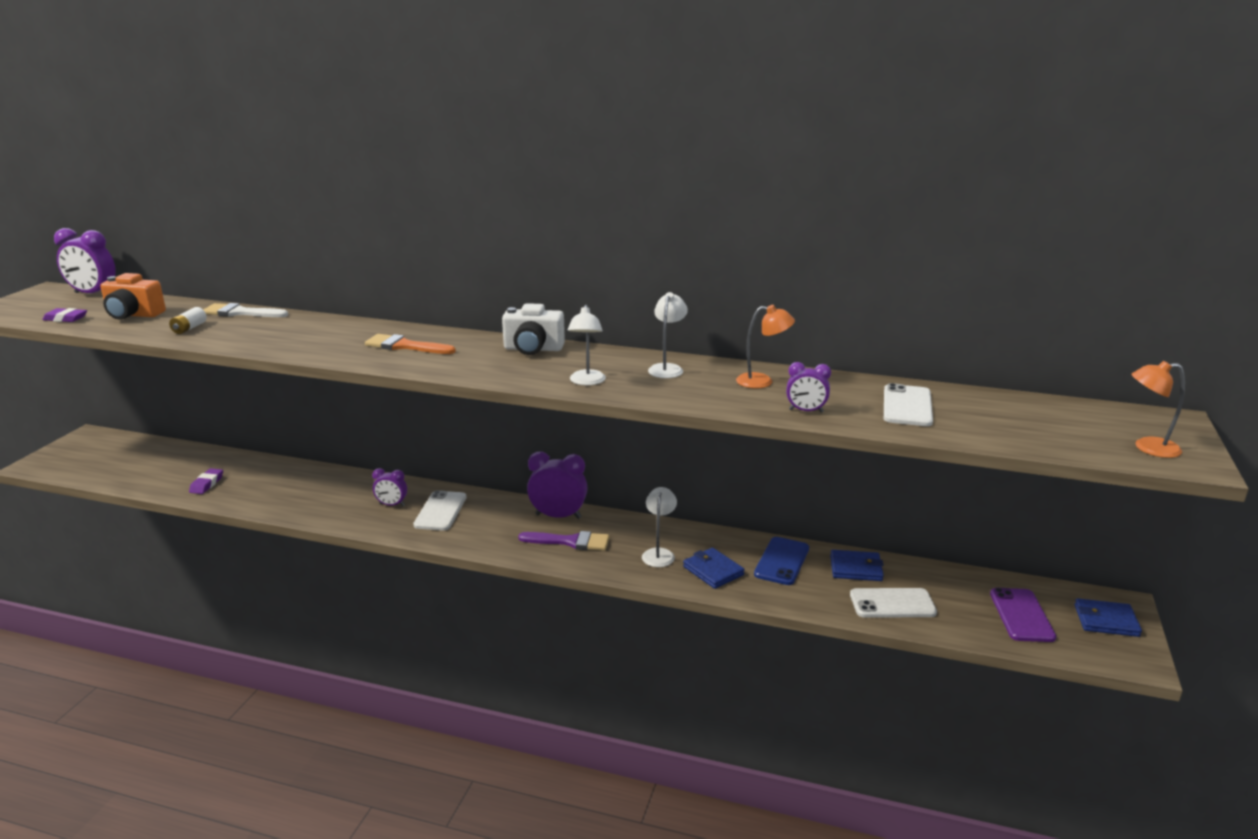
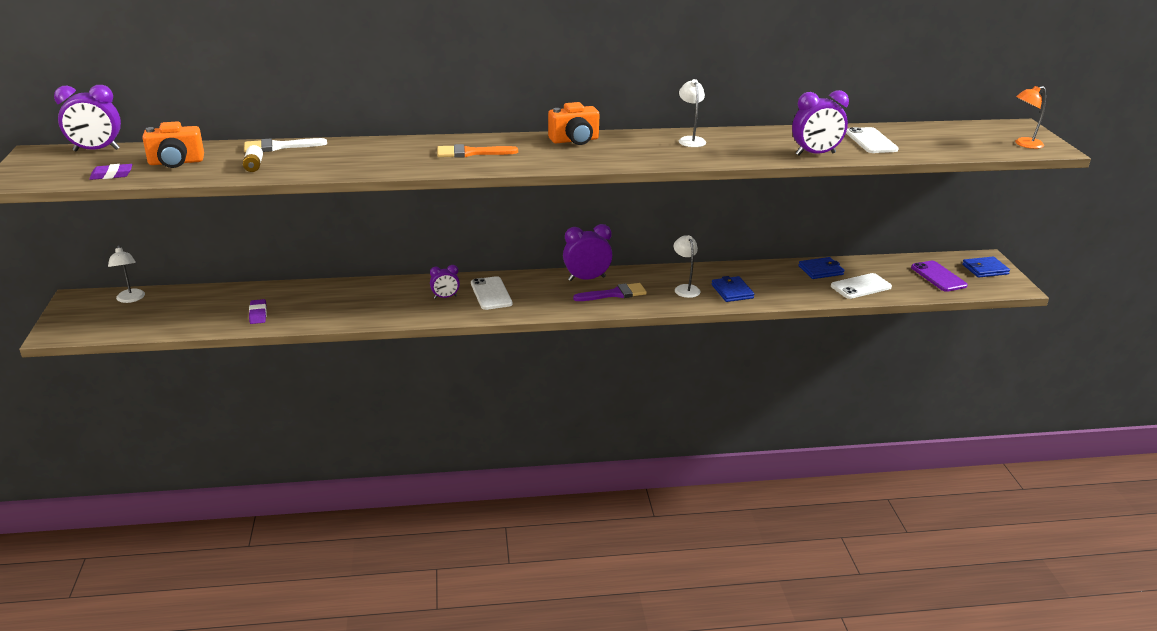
camera: 25 degrees left, 5 degrees up
white camera [502,303,565,355] -> orange camera [548,102,600,145]
white lamp [568,305,606,385] -> white lamp moved to [108,245,145,303]
blue wallet [683,548,745,589] -> blue wallet turned 45 degrees clockwise [712,276,754,302]
orange lamp [736,305,795,388] -> none
blue phone [754,537,809,585] -> none
purple clock [786,362,831,413] -> purple clock [792,90,849,155], size x1.72

